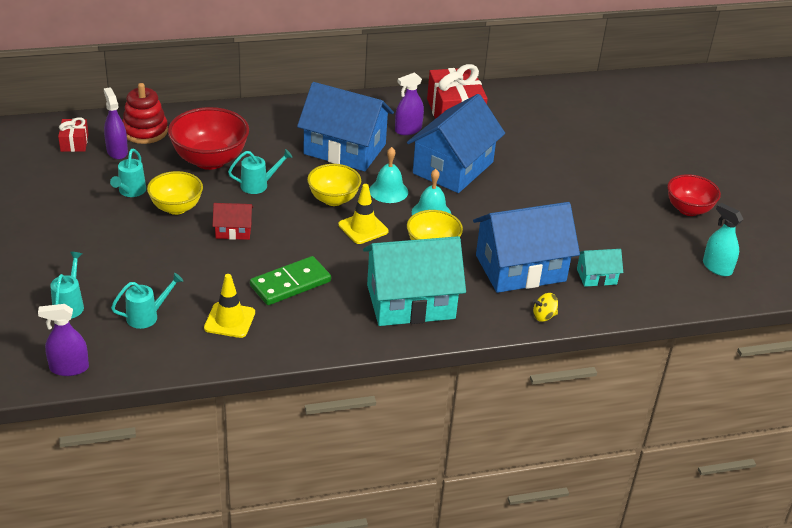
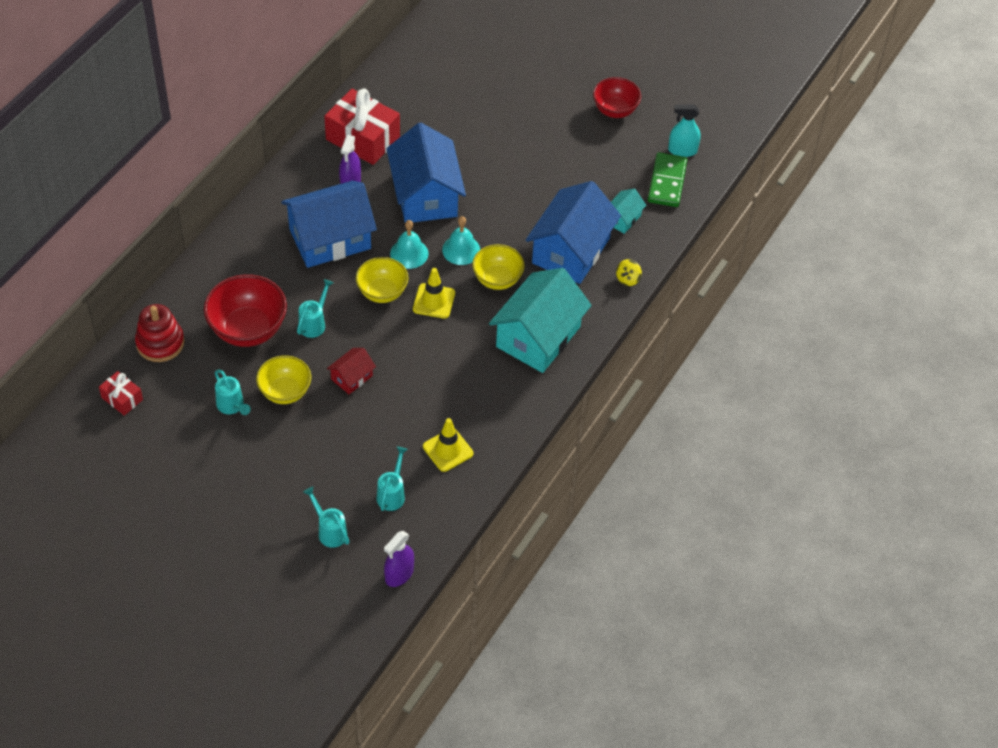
camera: 45 degrees left, 15 degrees up
purple spray bottle [104,87,128,160] -> none
green domino [250,256,331,305] -> green domino moved to [648,152,687,207]

